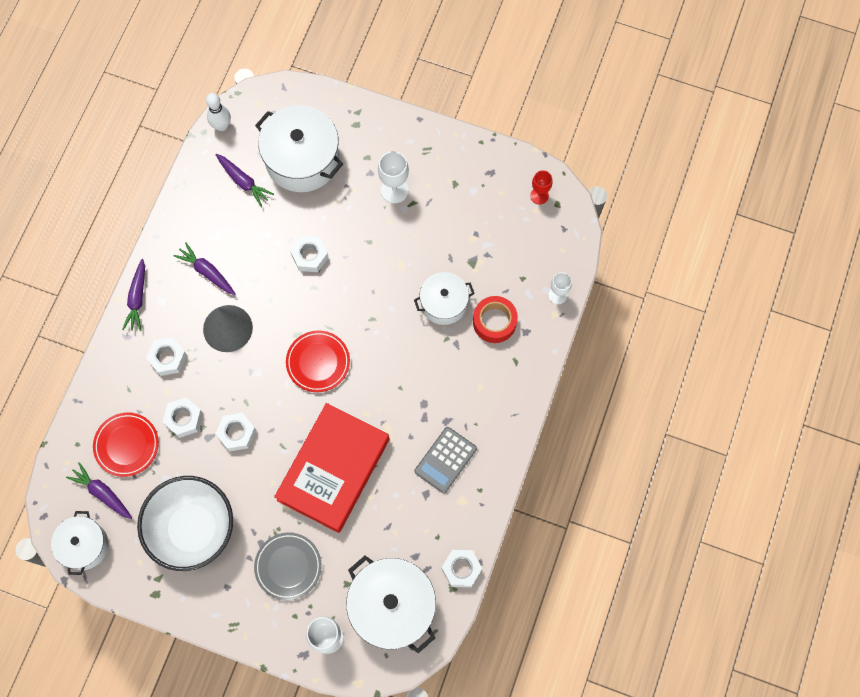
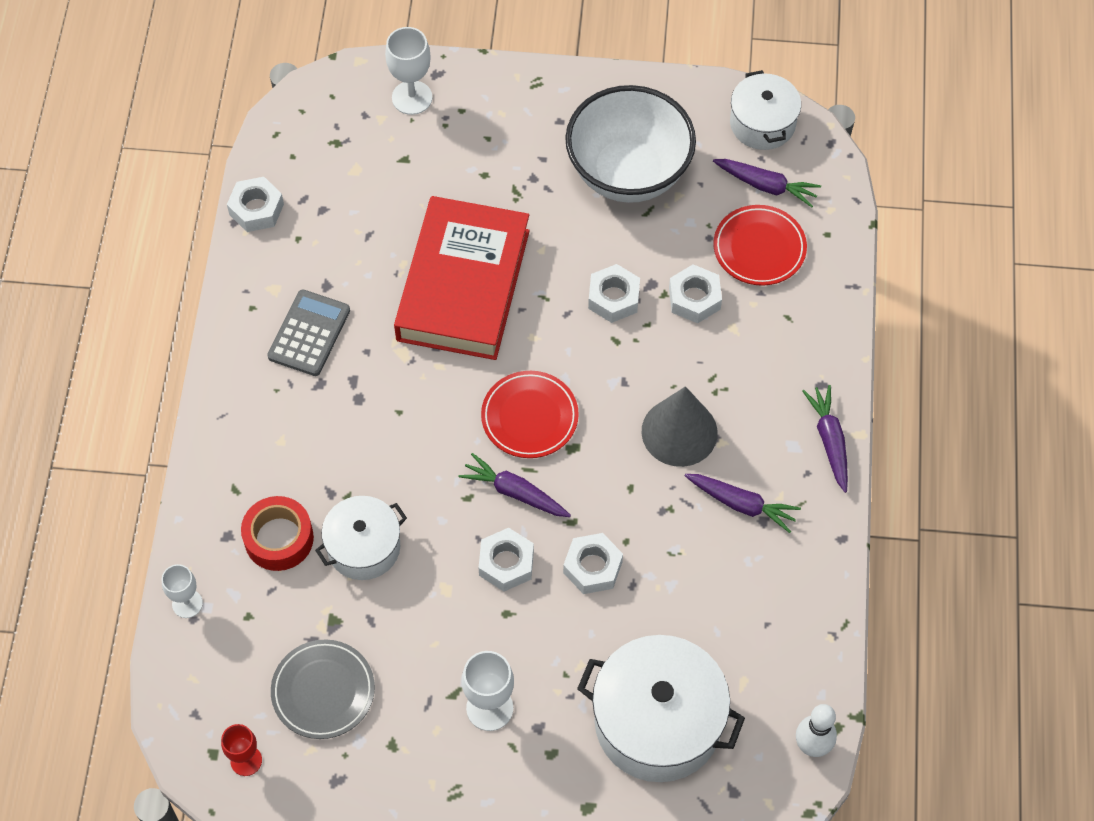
camera: 165 degrees right, 10 degrees down
white nut [146,337,187,376] -> white nut moved to [478,528,534,591]
purple carrot [216,154,274,207] -> purple carrot moved to [459,453,571,517]
grey plate [254,532,322,600] -> grey plate moved to [271,639,375,739]
white pot [346,556,436,653] -> none

